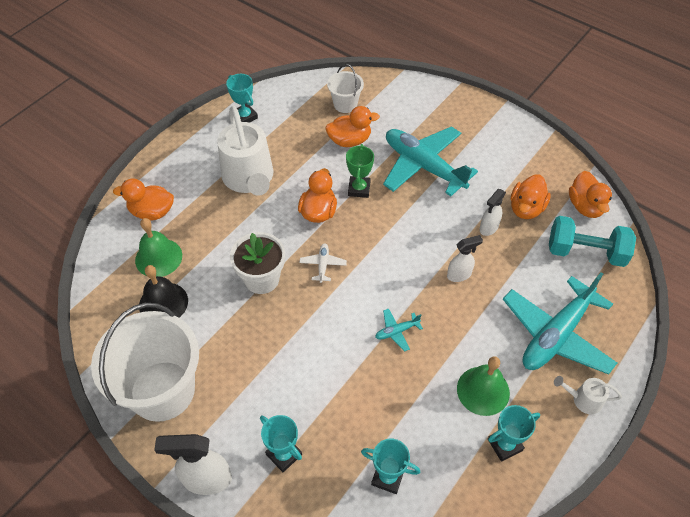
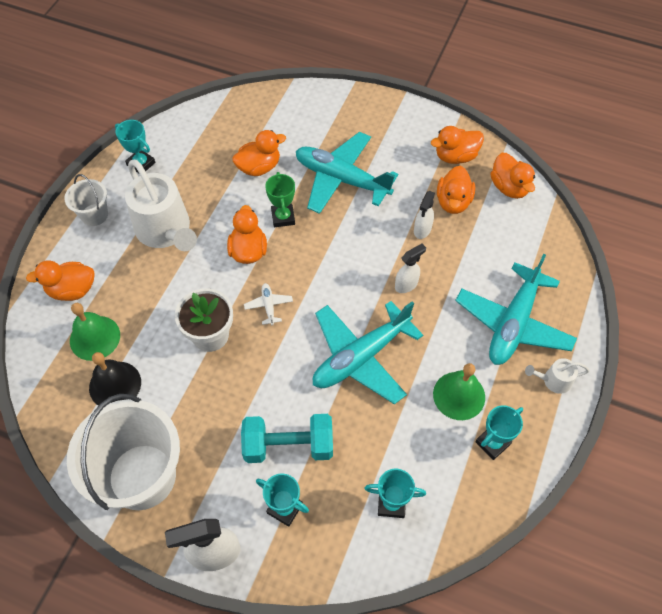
camera: 15 degrees left, 5 degrees up
white bucket [327,64,364,113] -> white bucket moved to [64,174,108,226]
turquoise plane [375,309,423,352] -> turquoise plane [313,301,423,404], size x2.47
turquoise dumbbell [549,216,636,267] -> turquoise dumbbell moved to [241,414,333,463]
none -> orange duck [431,126,484,164]

